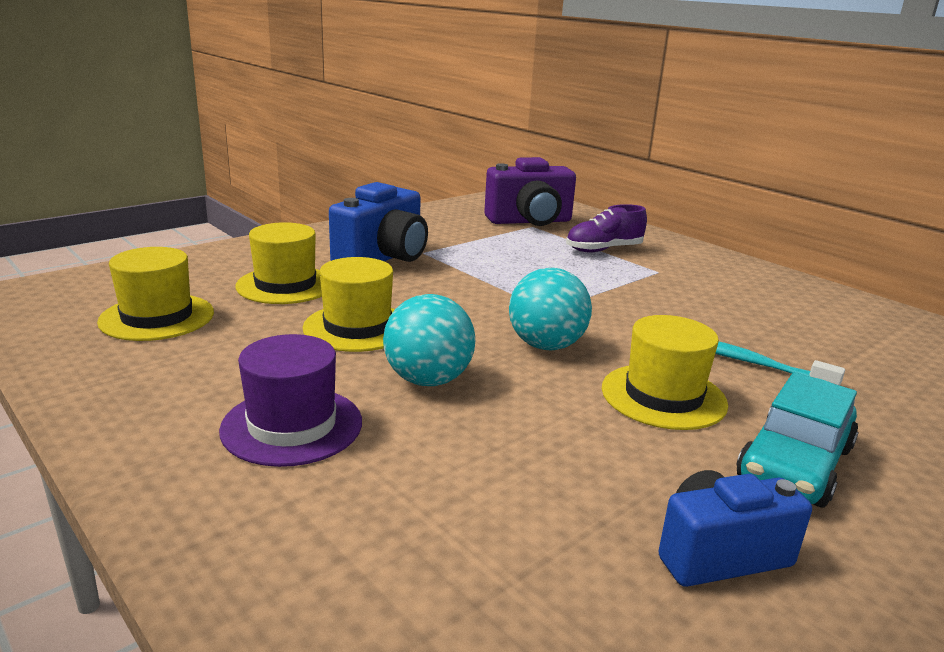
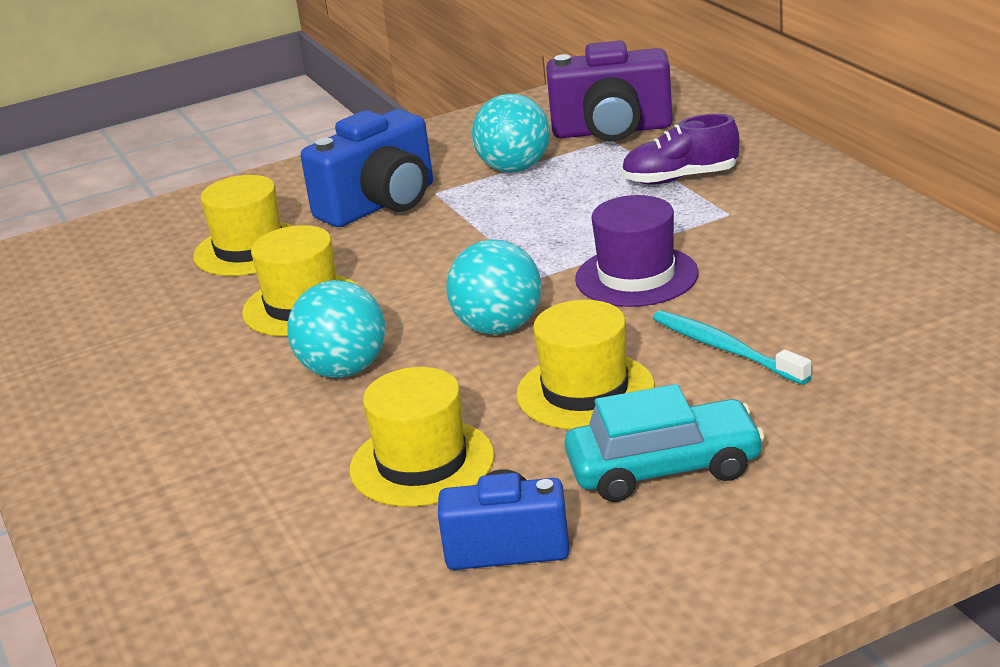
camera: 20 degrees right, 5 degrees up
yellow hat [97,247,214,341] -> yellow hat moved to [350,367,495,507]
purple hat [219,334,362,467] -> purple hat moved to [575,195,699,307]
turquoise car [736,372,859,508] -> turquoise car turned 150 degrees counterclockwise [564,384,765,502]
none -> turquoise ball [472,94,550,173]

